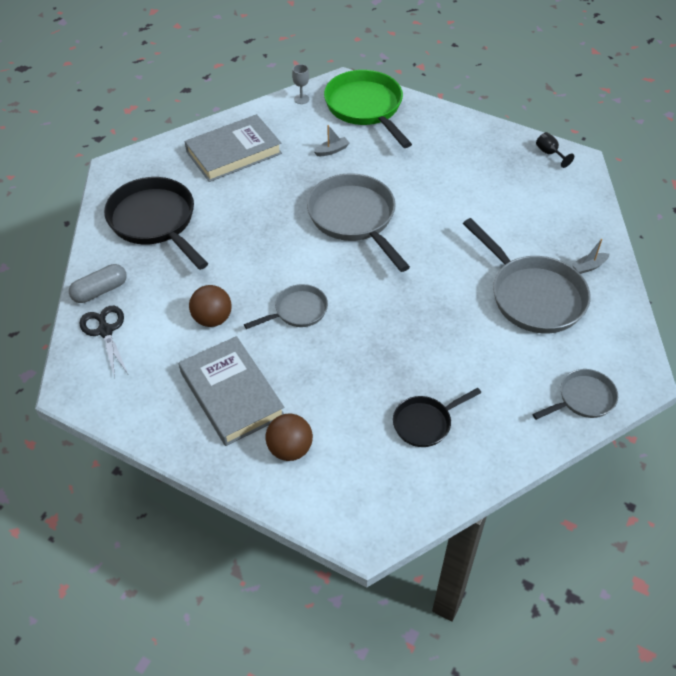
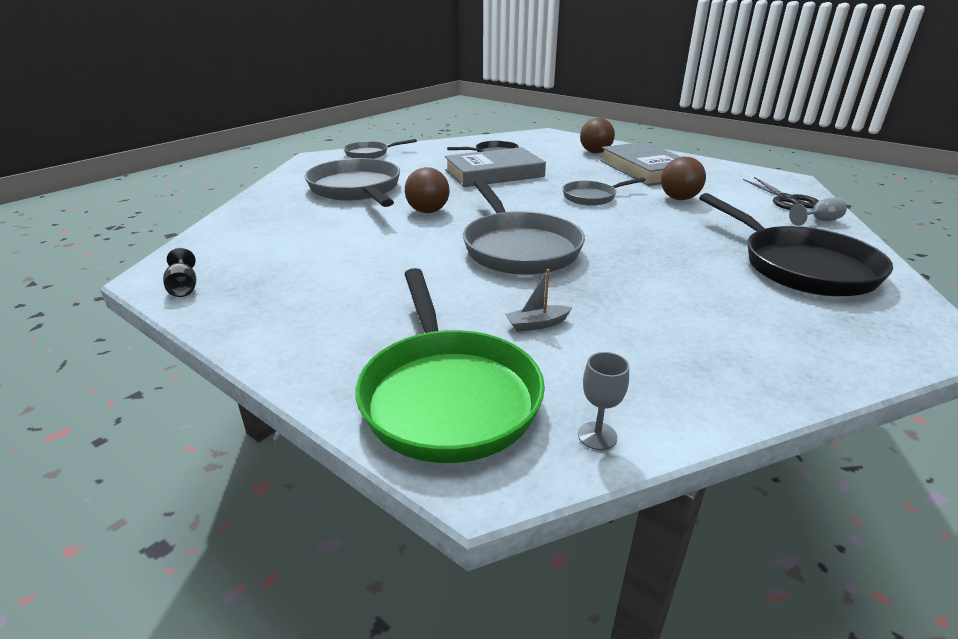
camera: 170 degrees left, 20 degrees down
grey capsule [69,264,127,303] -> grey goblet [789,198,847,226]
grey book [185,114,282,182] -> grey book moved to [445,147,546,187]
grey boat [572,239,609,274] -> none
none -> brown ball [405,167,450,213]

